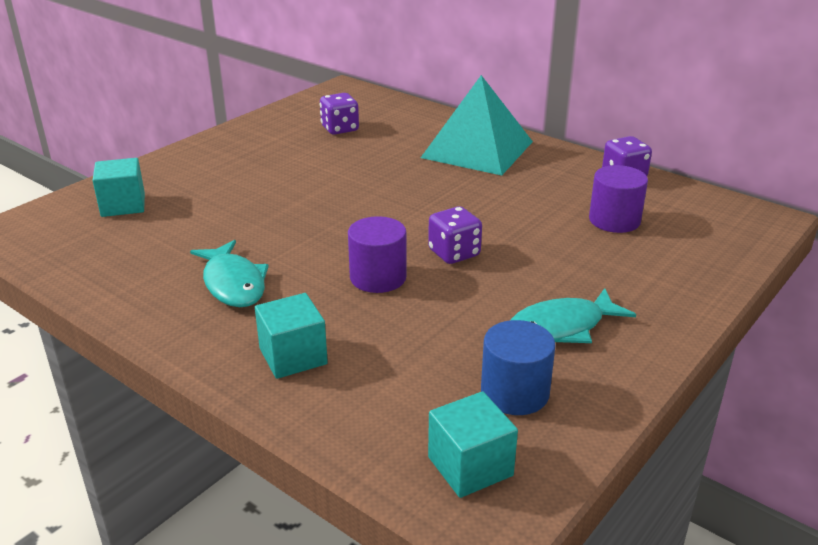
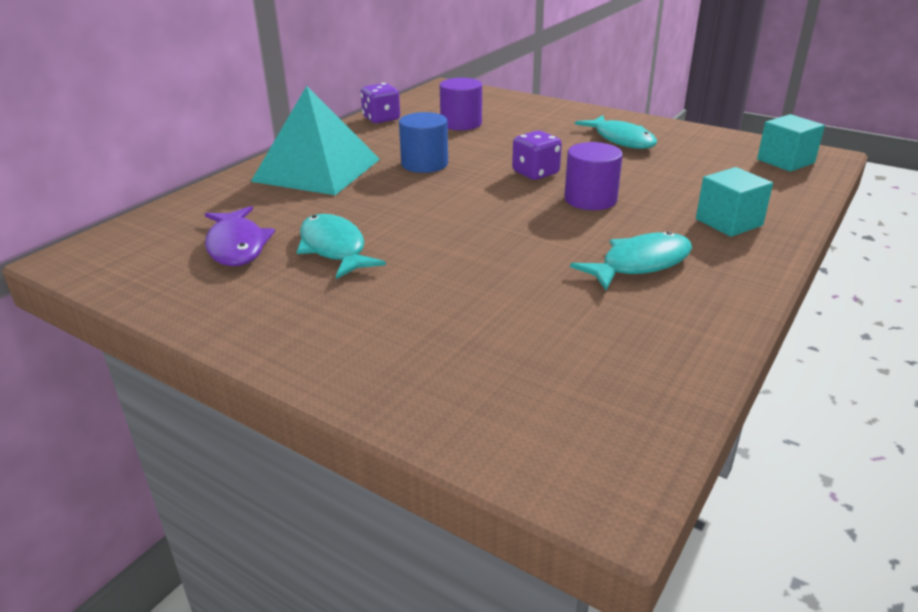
camera: 95 degrees left, 0 degrees up
turquoise cube [92,158,145,217] -> none
purple dice [320,93,359,135] -> purple fish [205,206,275,266]
blue cylinder [481,320,556,415] -> blue cylinder moved to [399,112,448,173]
none -> turquoise fish [297,214,386,279]

